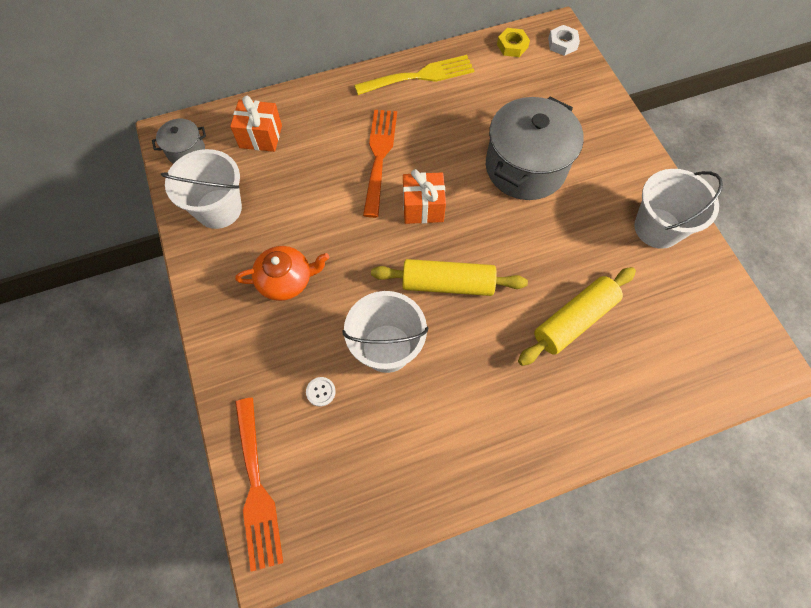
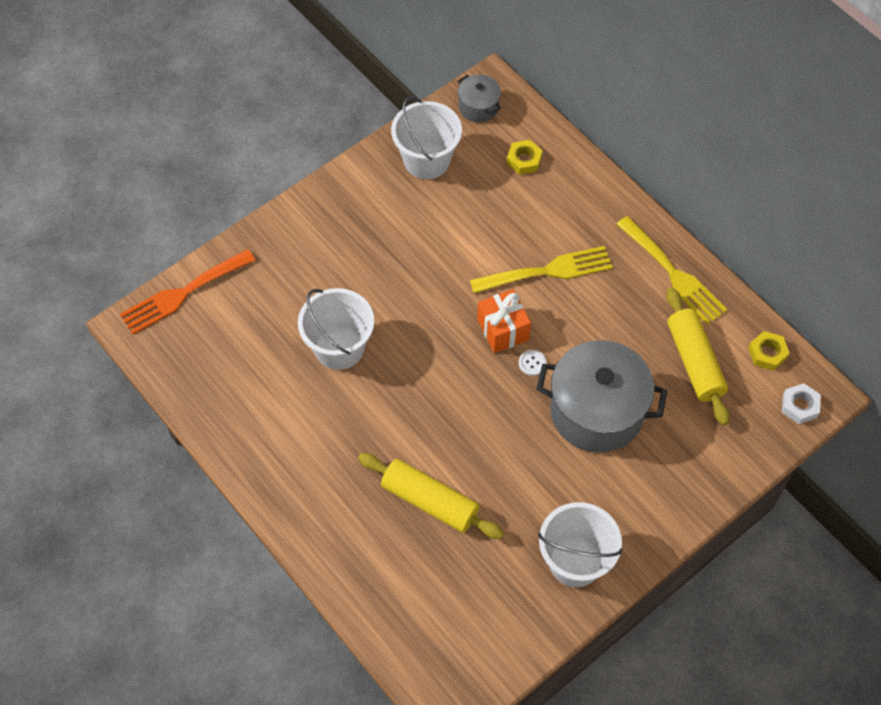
camera: 70 degrees right, 5 degrees down
orange gift [230,95,282,152] -> yellow nut [506,140,543,175]
orange teapot [235,246,329,301] -> none
white button [306,377,336,406] -> white button moved to [519,350,547,376]
orange fork [363,110,397,218] -> yellow fork [470,246,613,293]
yellow rolling pin [371,259,528,296] -> yellow rolling pin moved to [666,287,730,425]

